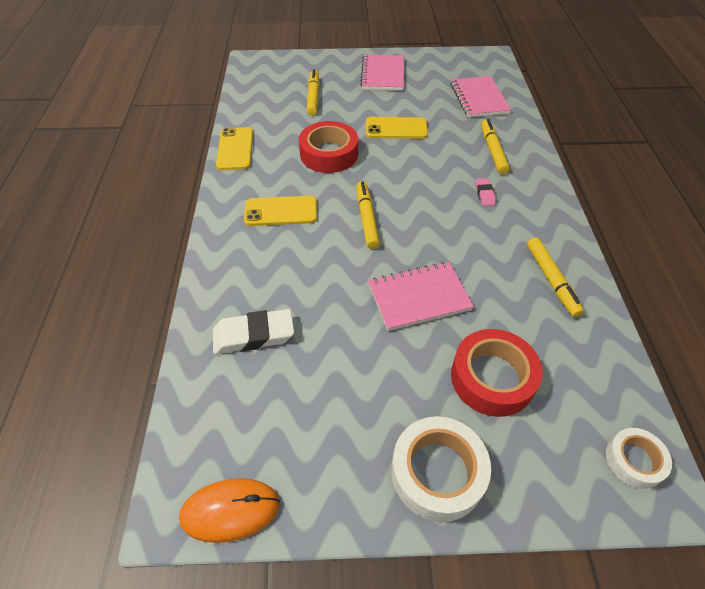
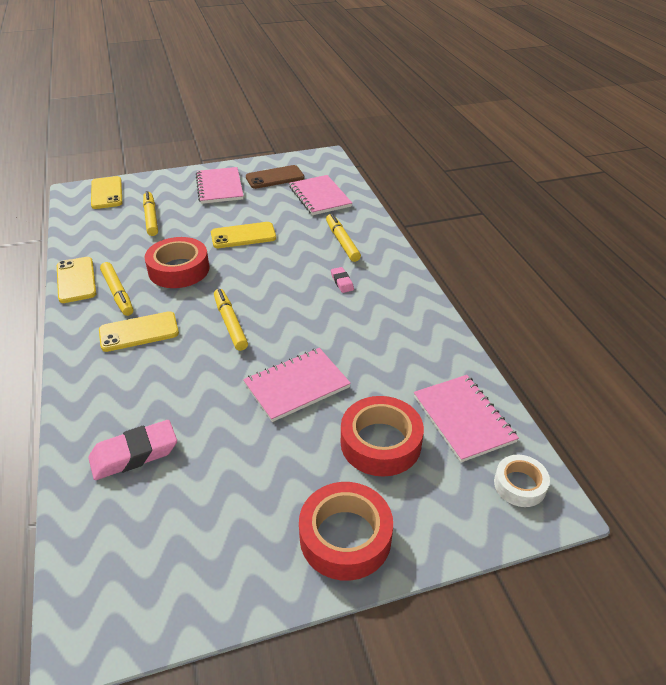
camera: 15 degrees left, 10 degrees down
orange mouse [179,478,280,543] -> none
white eraser [213,309,294,354] -> pink eraser [88,420,177,480]
white tape [391,416,491,522] -> red tape [299,482,393,581]
yellow marker [527,237,584,317] -> yellow marker moved to [100,262,133,316]
none -> yellow phone [91,176,122,209]
none -> brown phone [246,165,304,189]
none -> pink notebook [414,375,519,462]

